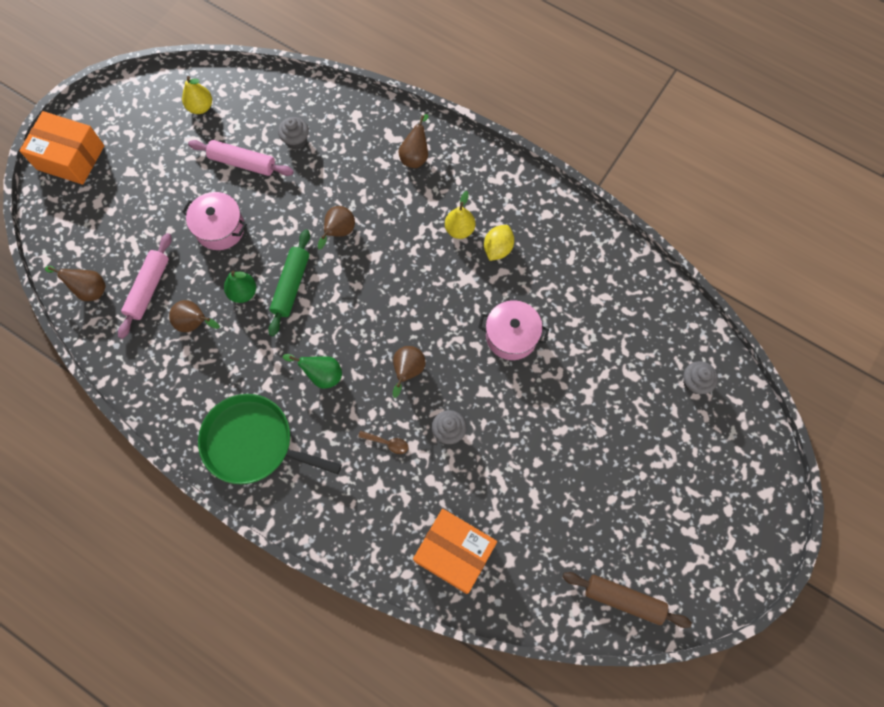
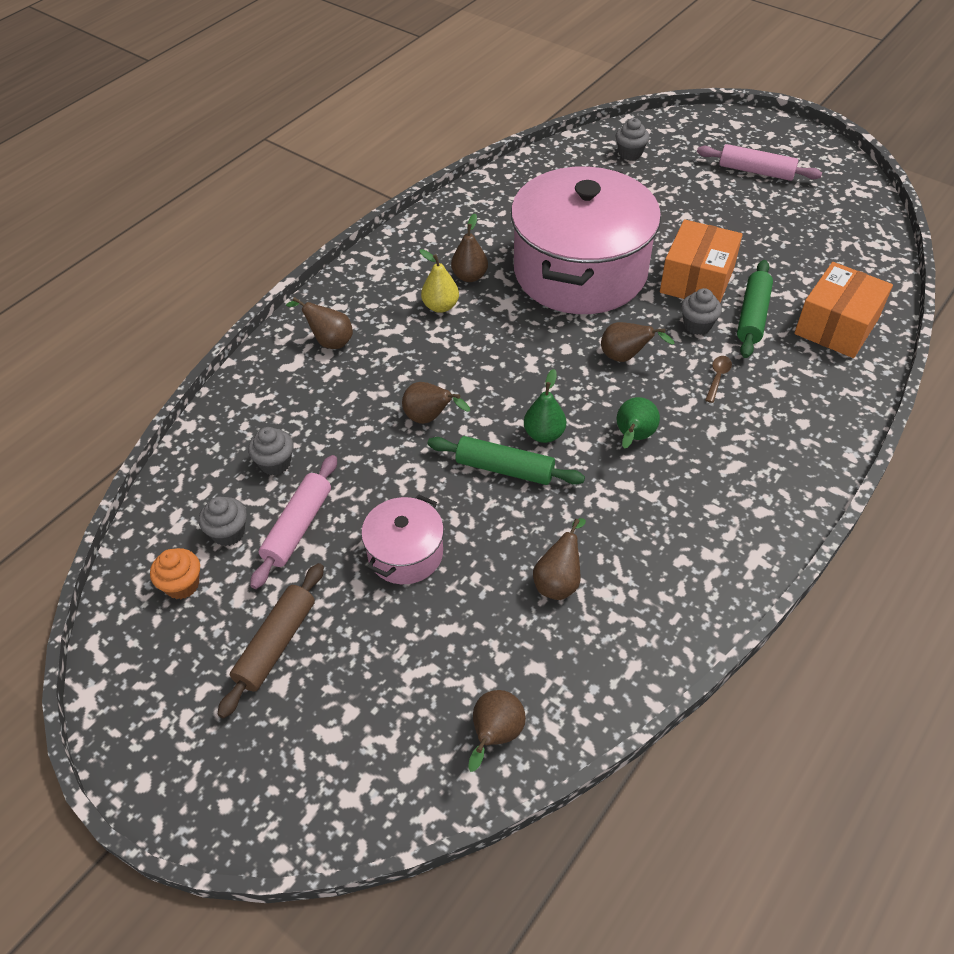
camera: 85 degrees left, 20 degrees down
orange box [19,111,104,185] -> orange box moved to [660,219,743,303]
pink rolling pin [118,233,172,339] -> pink rolling pin moved to [697,144,822,181]
yellow pear [182,76,212,114] -> orange cupcake [150,548,200,599]
green pan [198,394,342,484] -> none
green pear [224,271,256,303] -> green pear moved to [524,369,566,443]
pink pot [478,300,549,360] -> pink pot [511,166,661,314], size x2.24
yellow lemon [484,225,514,261] -> brown pear [451,214,488,282]
brown rolling pin [562,572,692,628] -> brown rolling pin moved to [217,563,324,718]
none -> grey cupcake [199,497,247,546]
none -> green rolling pin [737,260,773,358]

